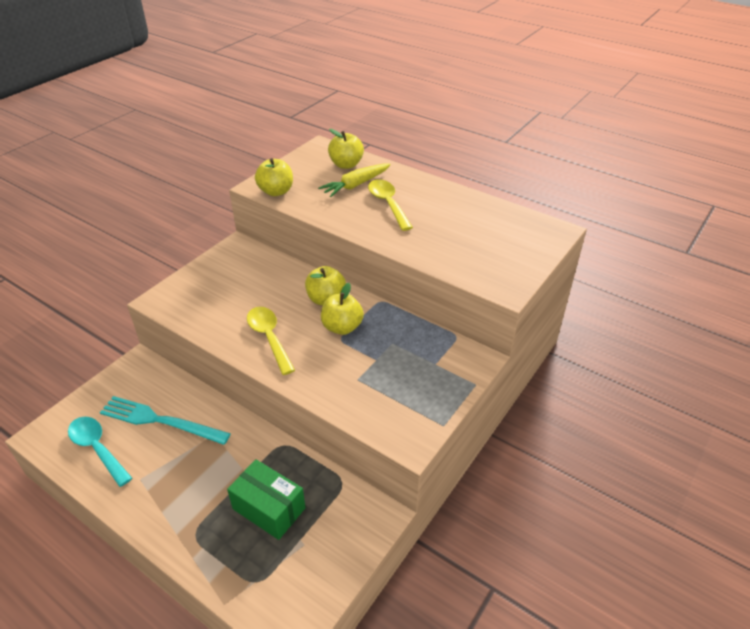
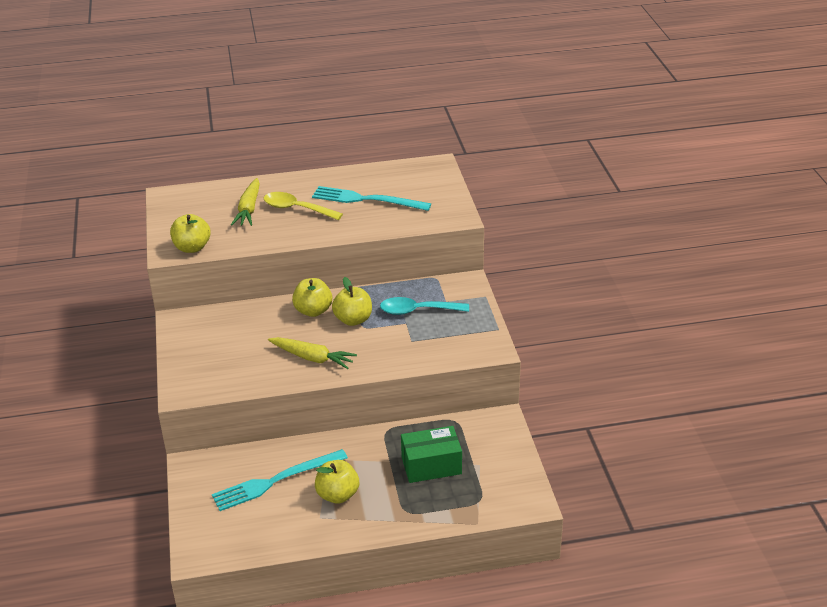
camera: 45 degrees left, 5 degrees down
turquoise spoon [68,417,132,487] -> turquoise spoon moved to [380,297,469,315]
yellow spoon [247,307,295,375] -> yellow carrot [268,337,357,369]
yellow apple [328,129,364,169] -> yellow apple moved to [315,460,359,504]
none -> turquoise fork [312,186,431,211]

